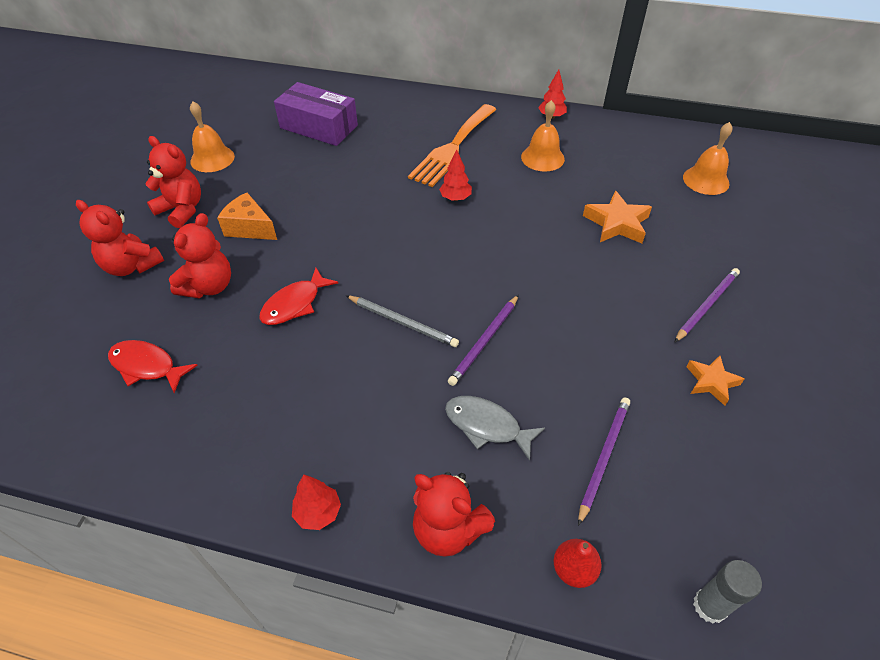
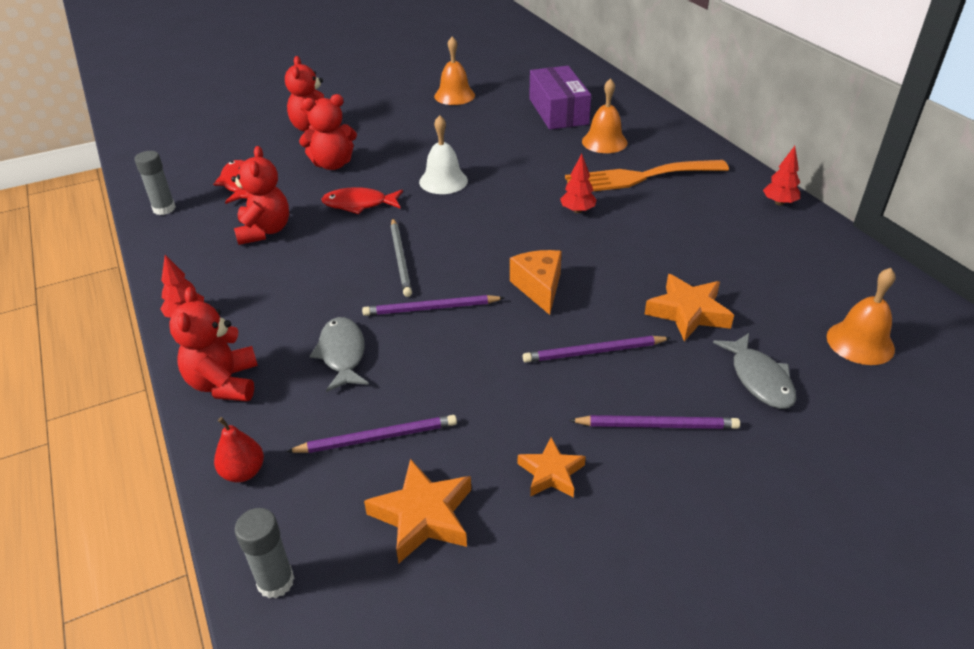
camera: 50 degrees right, 10 degrees down
red teddy bear [145,136,201,228] -> red teddy bear moved to [231,146,289,245]
orange cheese [217,192,277,240] -> orange cheese moved to [510,250,562,315]
orange bell [521,100,565,172] -> orange bell moved to [582,78,628,153]
none -> grey glue stick [135,151,176,215]
none -> orange star [364,459,471,563]
none -> white bell [419,115,468,194]
none -> purple pencil [523,336,670,363]
none -> grey fish [713,333,796,409]

